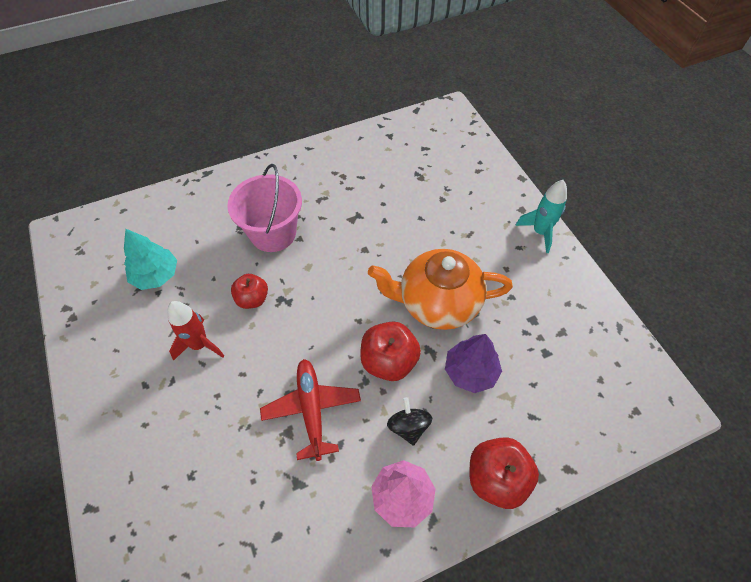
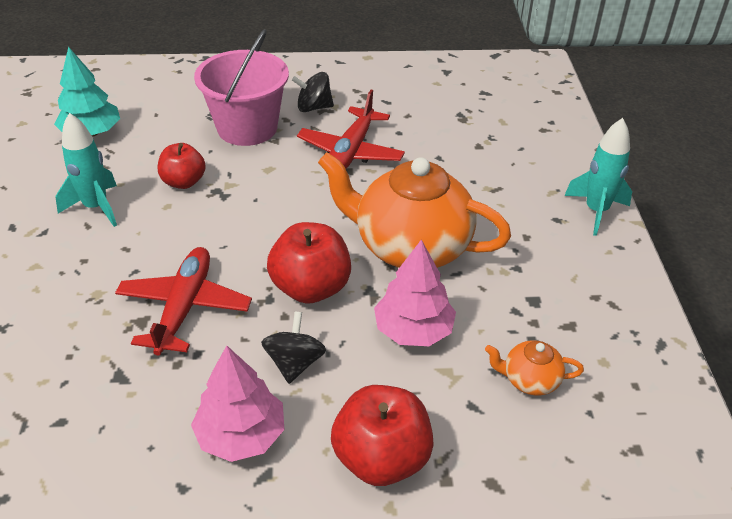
camera: 20 degrees right, 15 degrees down
red rocket [167,301,224,361] -> turquoise rocket [56,113,117,227]
purple tree [445,334,502,393] -> pink tree [374,239,456,346]
none -> black spinning top [292,72,334,112]
none -> red plane [297,90,405,169]
none -> orange teapot [485,341,584,395]

